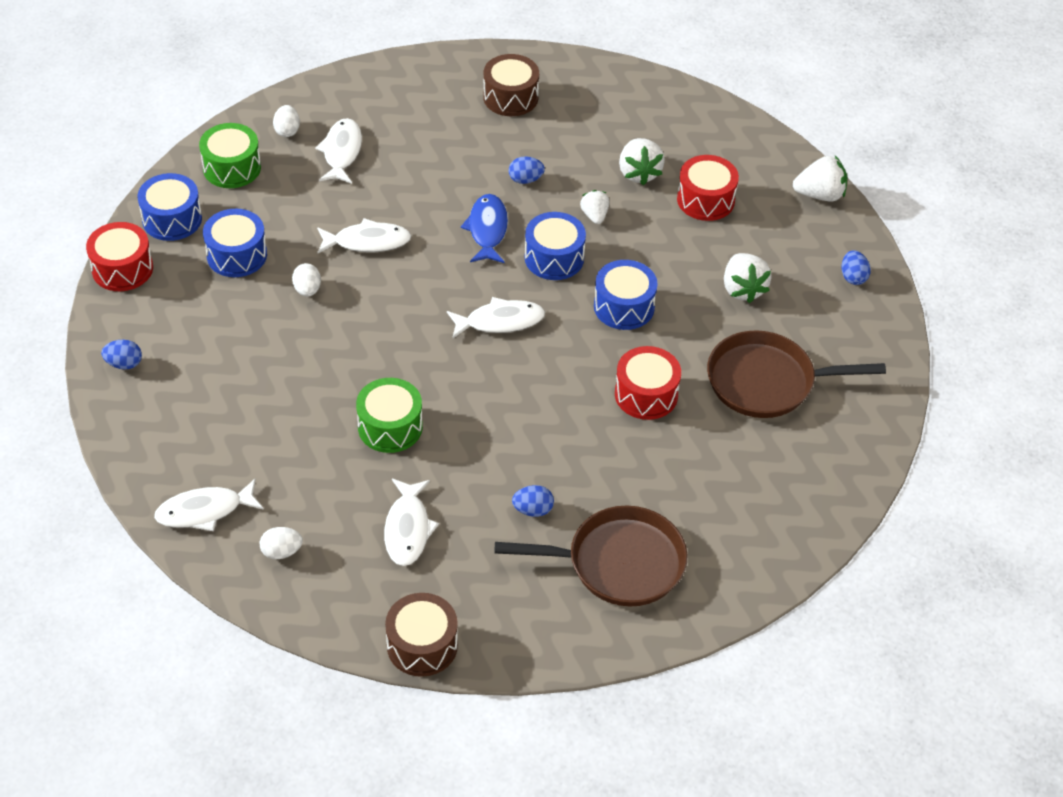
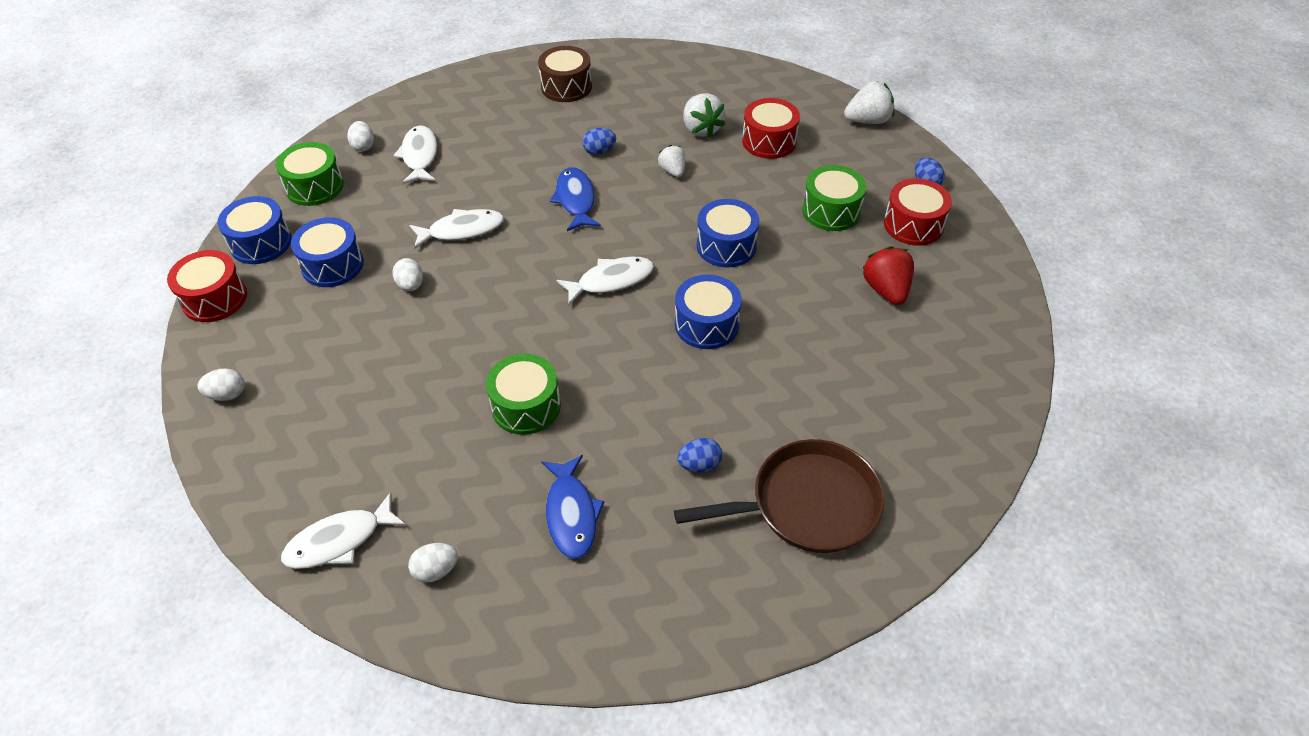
camera: 10 degrees left, 0 degrees up
blue egg [101,340,142,370] -> white egg [197,368,244,401]
white fish [384,479,439,566] -> blue fish [541,455,605,559]
brown drum [385,593,458,677] -> none
blue drum [525,212,586,280] -> blue drum moved to [675,275,742,349]
red drum [615,346,681,420] -> red drum moved to [884,178,952,246]
brown pan [707,330,886,418] -> red strawberry [862,246,914,305]
white strawberry [724,253,772,303] -> green drum [802,165,866,231]

